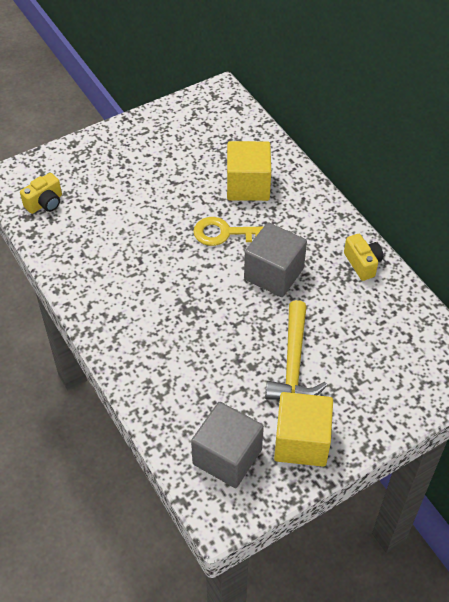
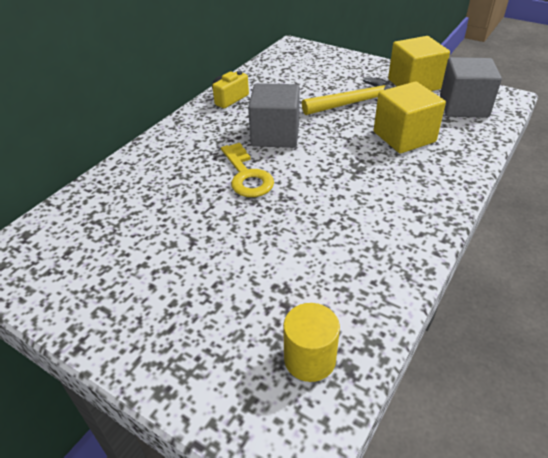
camera: 115 degrees left, 10 degrees down
yellow camera [20,173,62,214] -> yellow cylinder [283,303,340,382]
yellow cube [227,141,271,201] -> yellow cube moved to [374,81,446,153]

